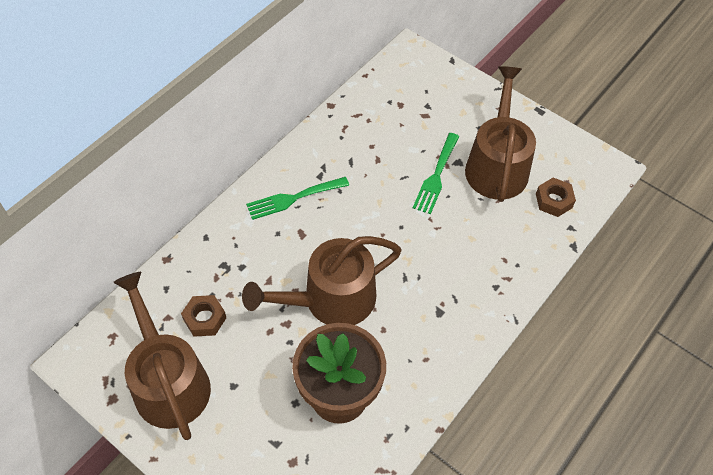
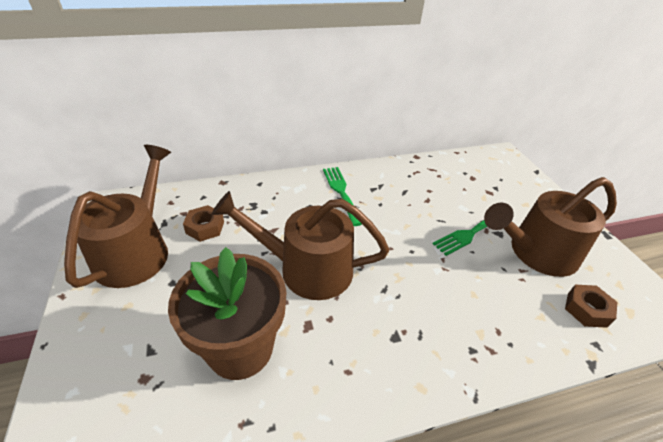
camera: 35 degrees right, 15 degrees down
green fork [246,177,349,220] -> green fork turned 60 degrees clockwise [323,167,362,226]
brown watering can [465,66,536,202] -> brown watering can turned 150 degrees counterclockwise [484,177,617,277]

